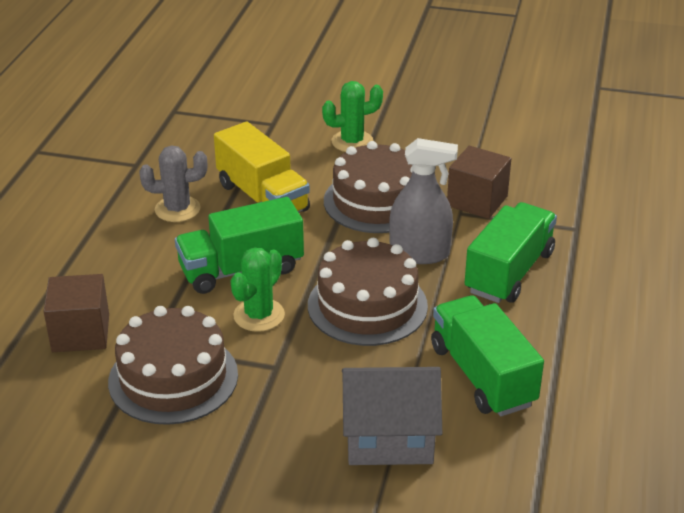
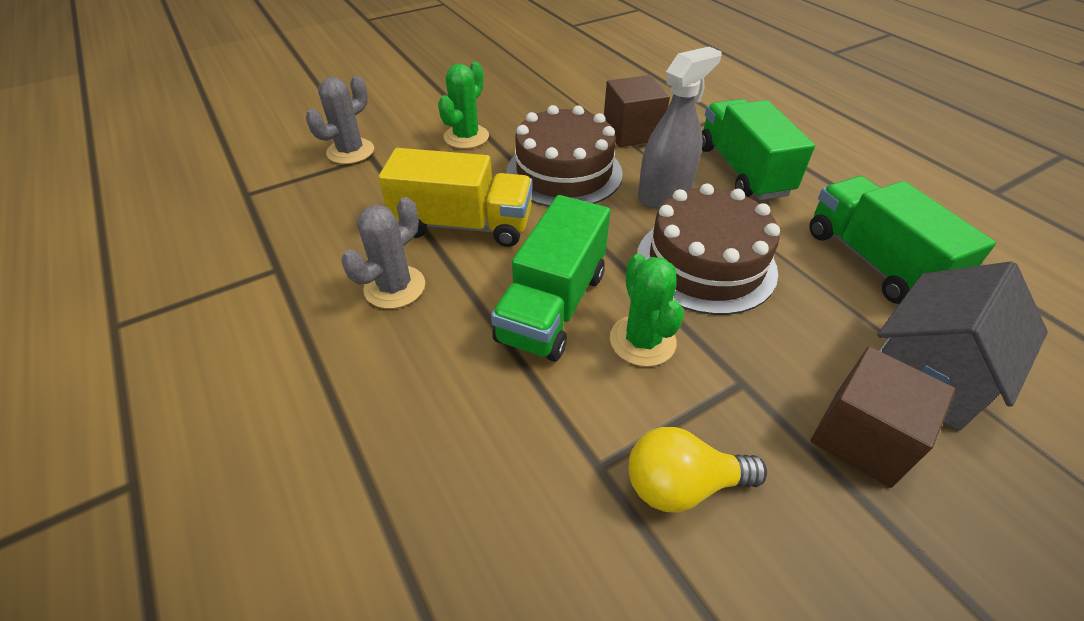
camera: 45 degrees left, 10 degrees up
brown cube [43,274,109,352] -> brown cube moved to [810,347,956,488]
brown cake [108,306,238,425] -> yellow light bulb [629,427,767,513]
green truck [431,295,544,416] -> green truck turned 45 degrees clockwise [809,176,996,304]
none -> grey cactus [306,76,374,164]

